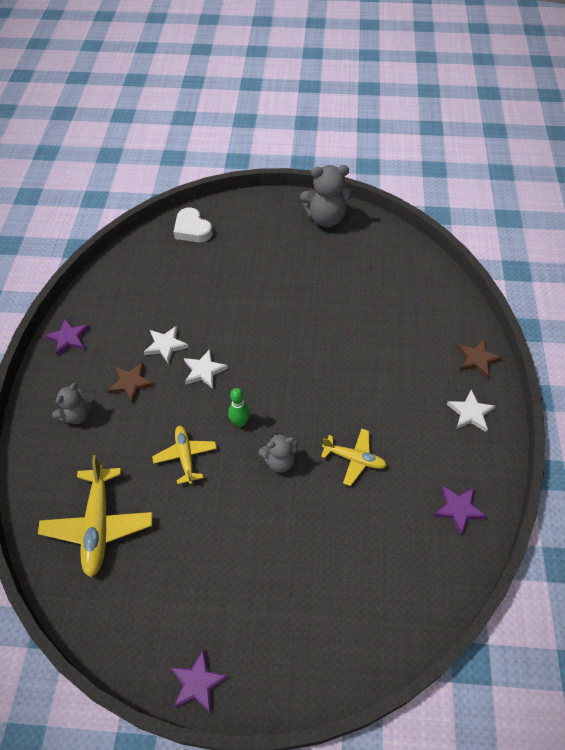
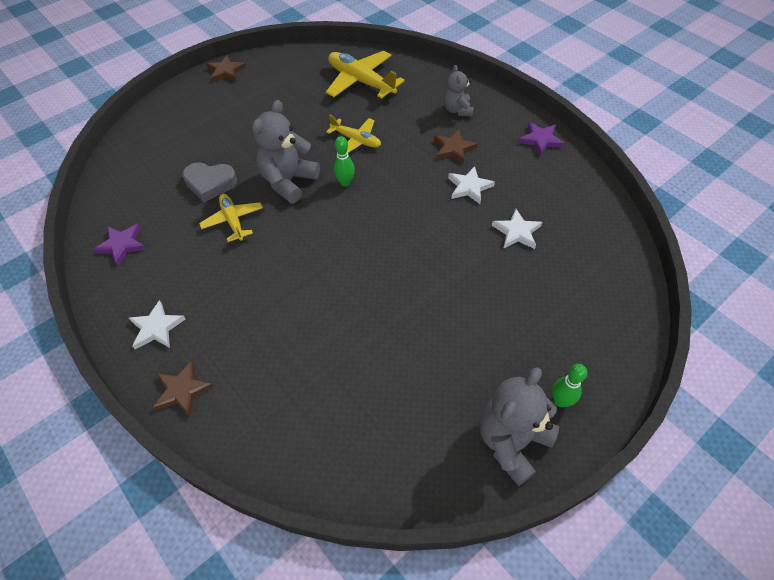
camera: 135 degrees right, 0 degrees up
purple star [170,649,229,713] -> brown star [206,55,246,82]
white heart [174,207,212,242] -> none
white star [184,349,228,389] -> white star moved to [492,209,542,249]
grey teddy bear [258,433,298,473] -> grey teddy bear [252,100,320,203], size x1.66
yellow plane [321,428,387,486] -> yellow plane turned 90 degrees clockwise [199,194,263,242]
none -> grey heart [182,162,237,202]
none -> green bowling pin [552,364,587,407]

